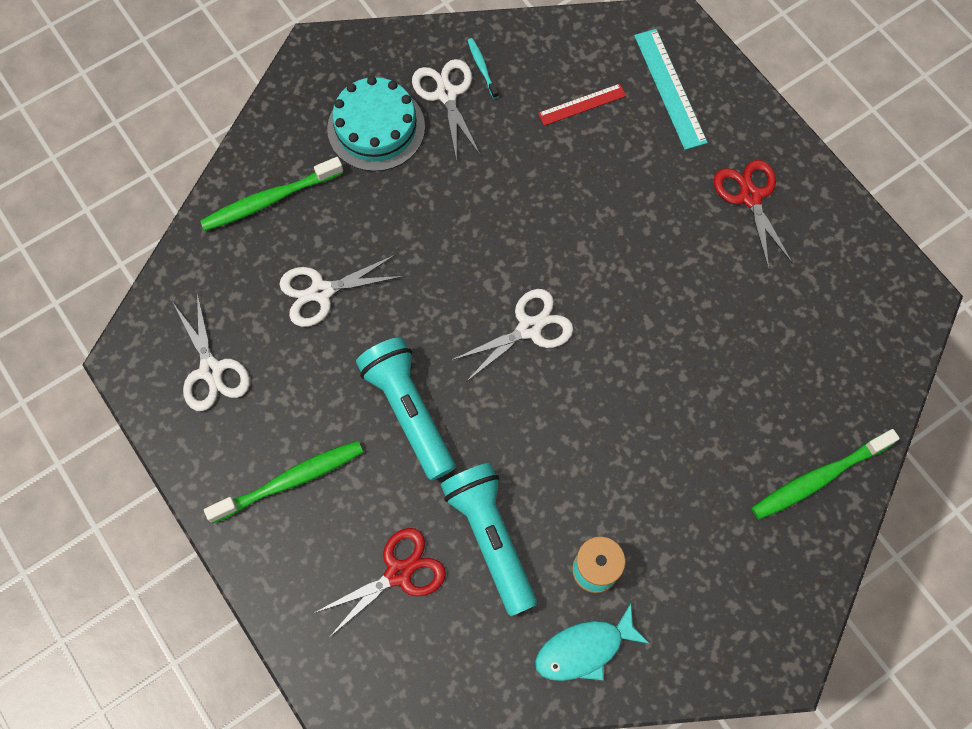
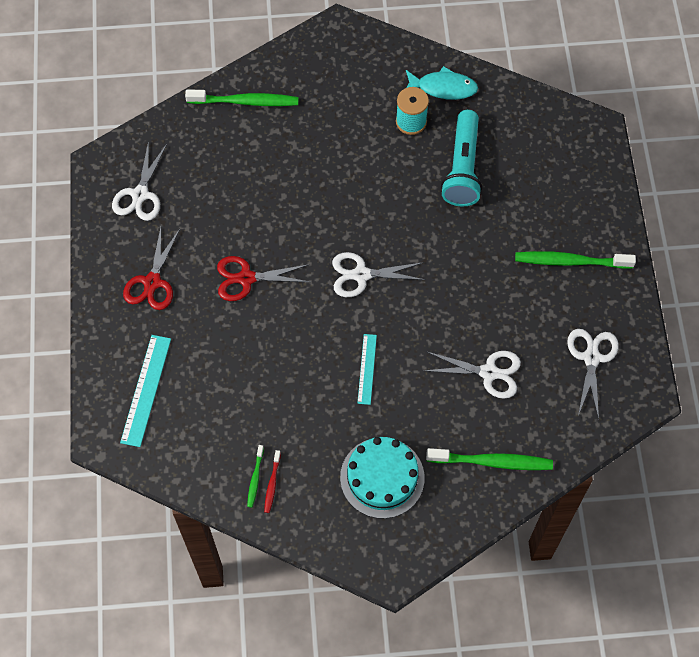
camera: 150 degrees left, 5 degrees down
red scissors [314,528,446,637] -> red scissors moved to [217,256,310,301]
turquoise flashlight [356,337,455,481] -> none
white scissors [412,59,481,161] -> white scissors moved to [112,141,167,221]
turquoise toothbrush [467,38,498,99] -> red toothbrush [264,450,281,513]
red ruler [538,84,626,126] -> none
none -> green toothbrush [247,445,264,508]
none -> turquoise ruler [357,334,377,405]

